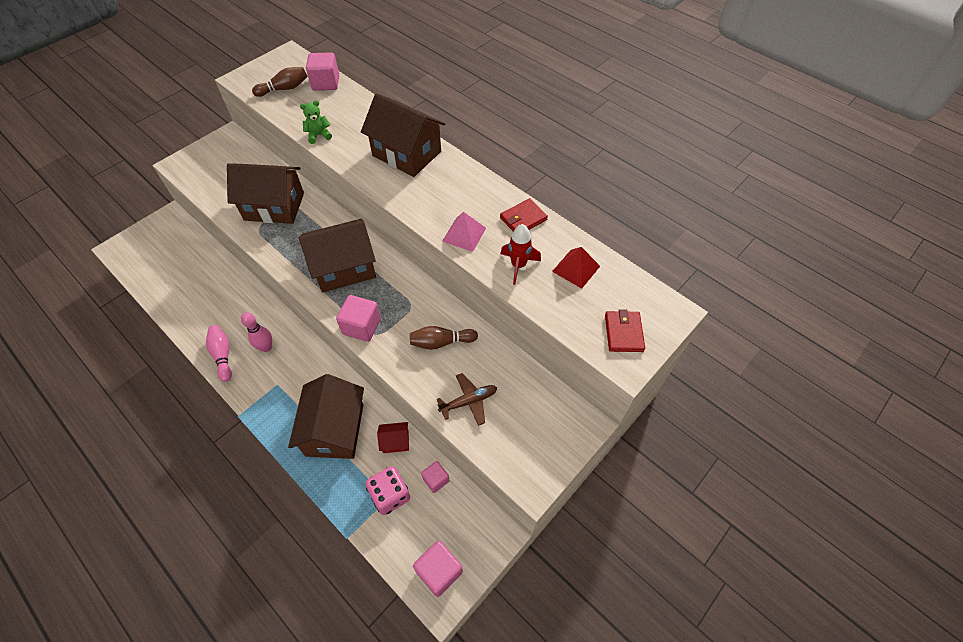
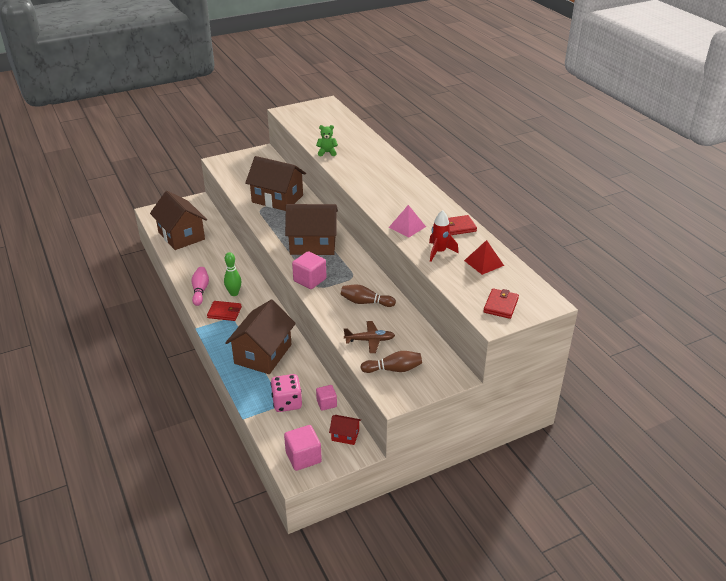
camera: 20 degrees right, 20 degrees down
pink bowling pin [241,313,272,352] -> green bowling pin [224,252,241,296]
brown bowling pin [252,67,307,97] -> brown bowling pin moved to [360,351,422,373]
pink cube [306,52,339,91] -> none
brown house [361,93,445,177] -> brown house moved to [150,191,207,250]
red house [377,422,409,453] -> red house moved to [329,415,361,445]
none -> red wallet [207,301,242,321]

